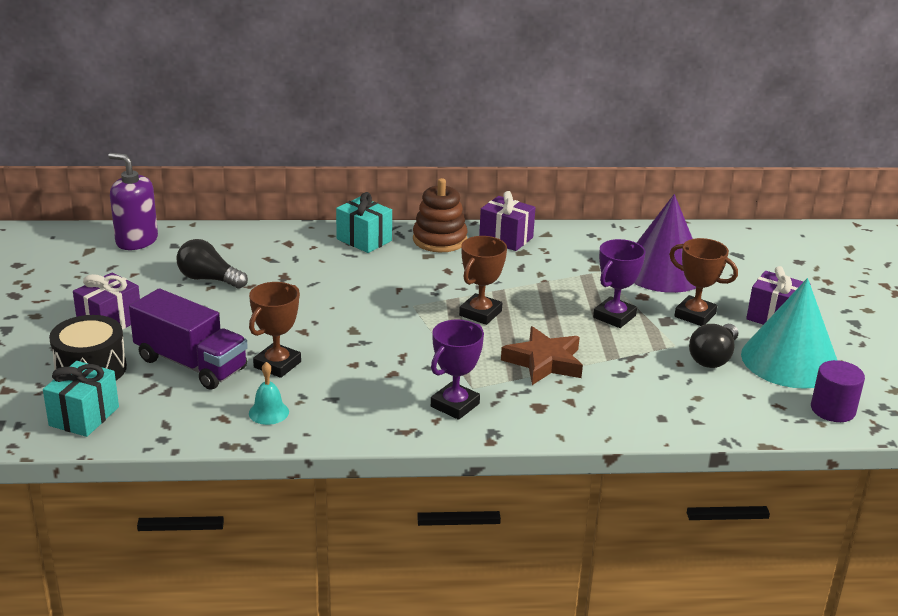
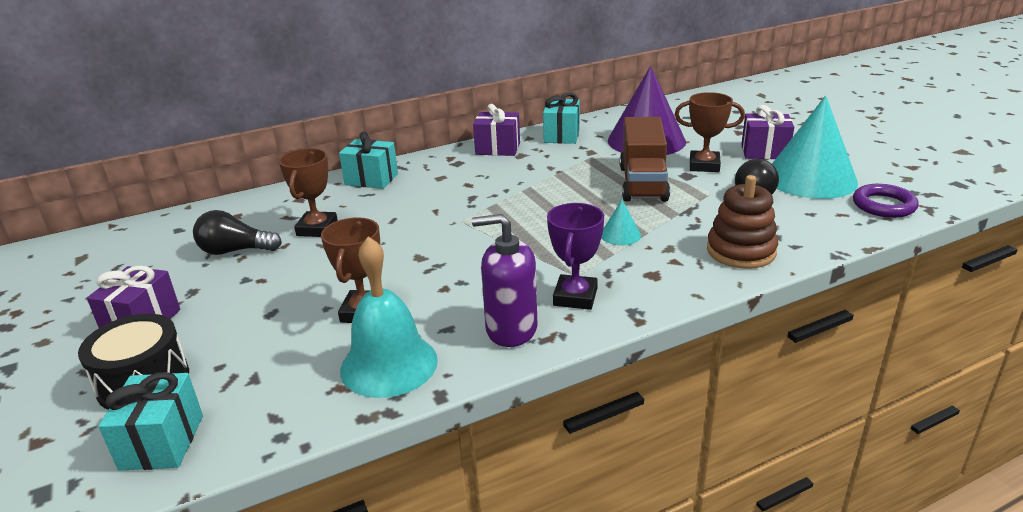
camera: 20 degrees left, 0 degrees up
purple soap dispenser [108,153,158,250] -> purple soap dispenser moved to [472,214,538,347]
purple truck [129,288,248,390] -> none
turquoise bell [249,362,289,425] -> turquoise bell [340,236,438,398], size x2.04
brown stacking toy [413,178,468,252] -> brown stacking toy moved to [707,175,778,269]
brown trophy [459,236,507,325] -> brown trophy moved to [279,148,338,237]
brown star [501,326,583,385] -> turquoise cone [602,200,641,245]
purple trophy [593,239,646,328] -> brown truck [620,117,670,202]
purple cylinder [811,360,865,422] -> purple ring [853,184,919,218]
none -> turquoise gift [543,93,580,144]

